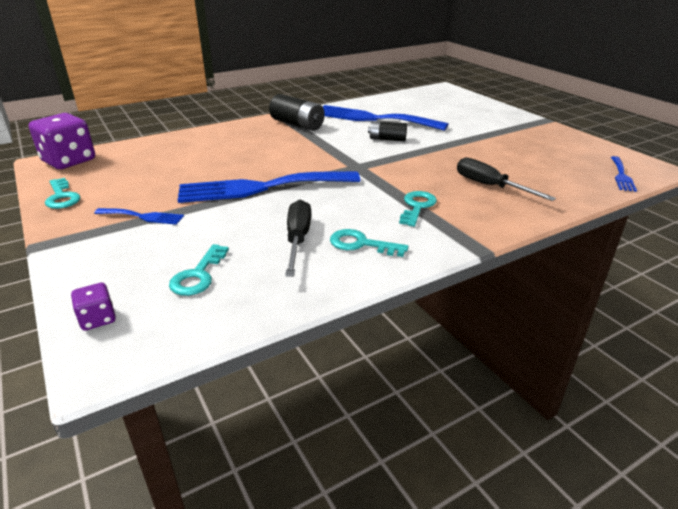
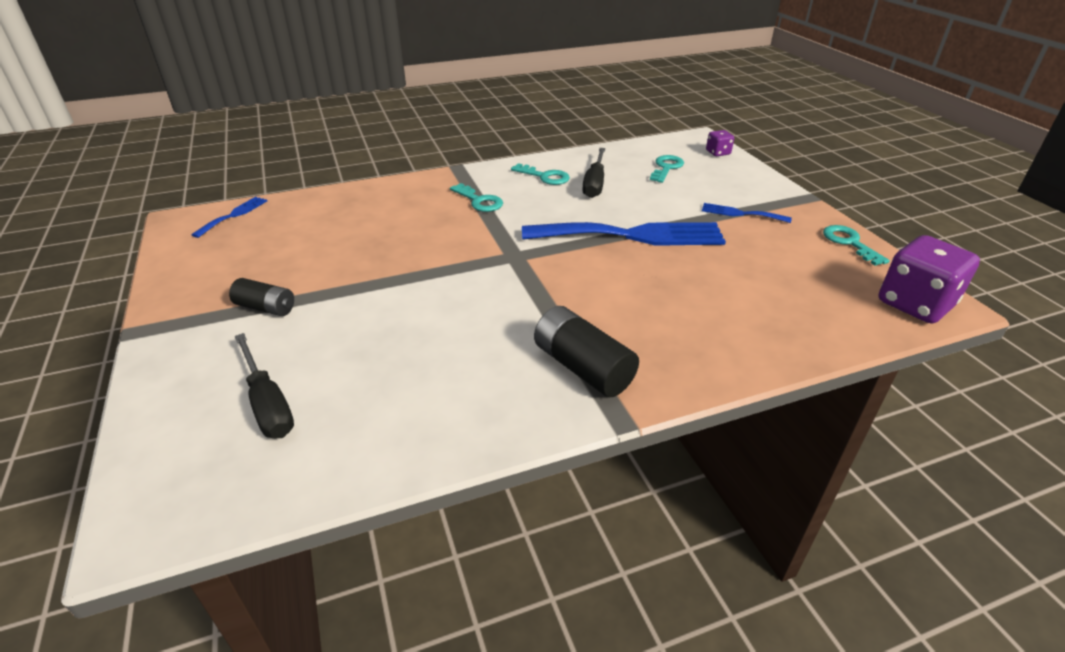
camera: 170 degrees left, 5 degrees up
blue fork [323,105,448,131] -> none
black battery [368,121,407,141] -> black battery moved to [229,278,294,316]
turquoise key [399,191,437,227] -> turquoise key turned 75 degrees counterclockwise [450,183,503,212]
black screwdriver [457,158,556,201] -> black screwdriver moved to [235,333,294,438]

